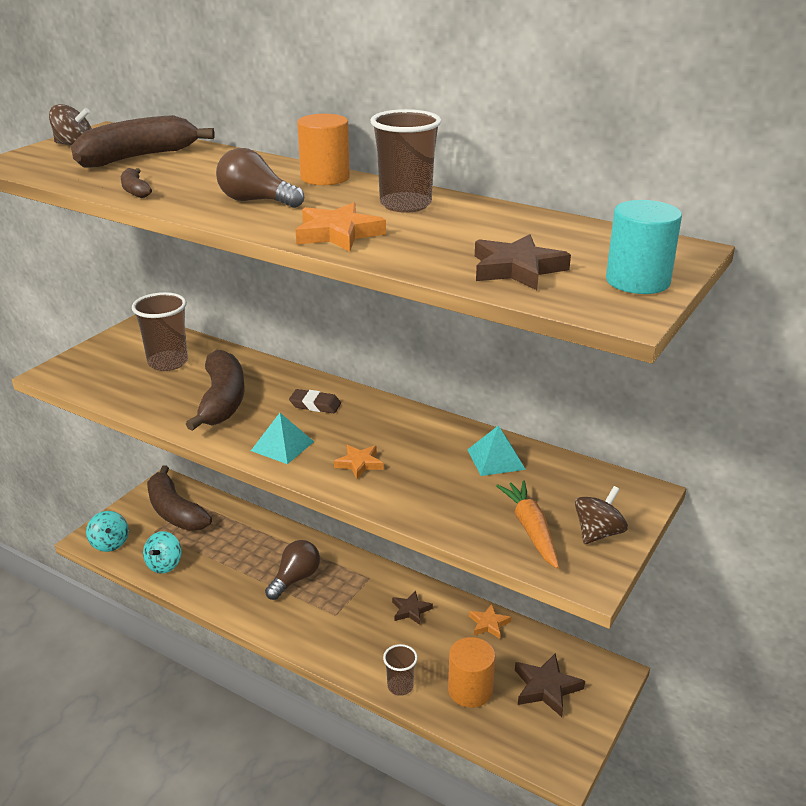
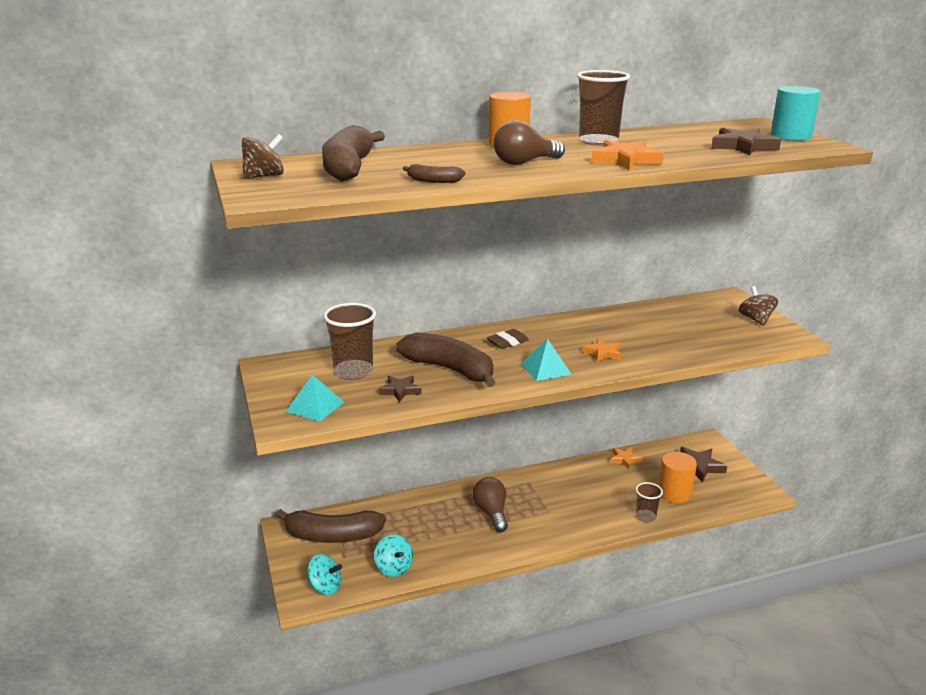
camera: 50 degrees left, 5 degrees down
brown star [392,590,433,625] -> brown star moved to [378,375,422,402]
turquoise pyramid [467,425,526,476] -> turquoise pyramid moved to [286,375,344,422]
orange carrot [496,480,559,569] -> none

